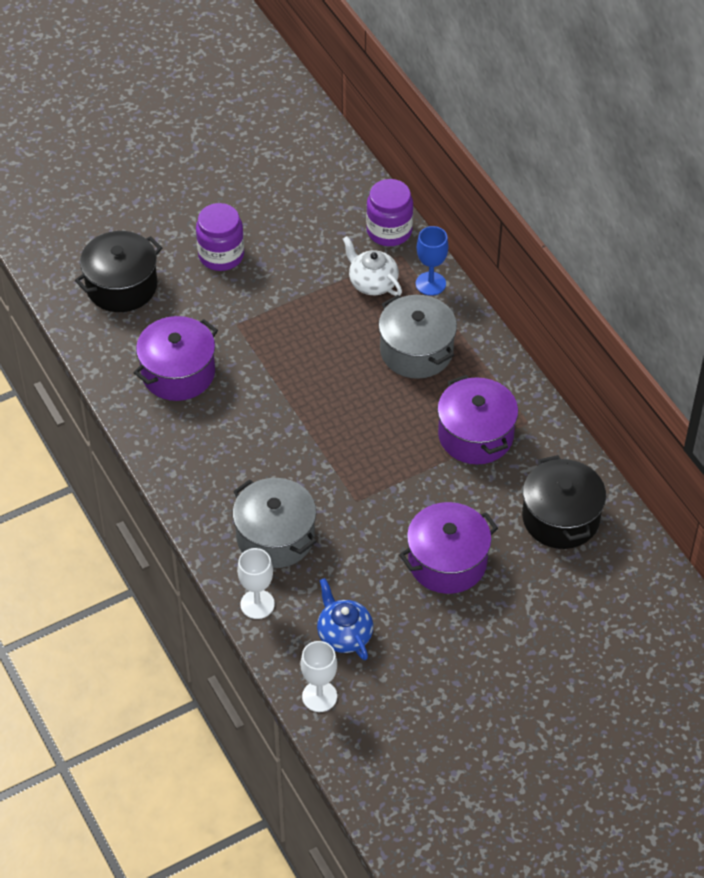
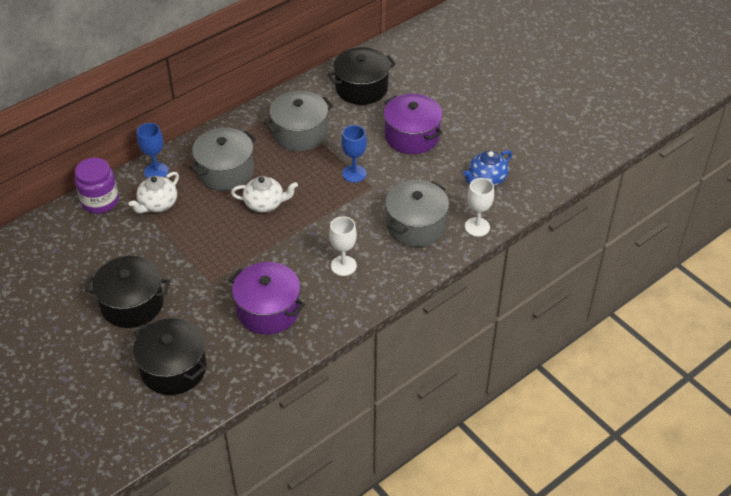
camera: 100 degrees left, 5 degrees down
purple jar [196,203,244,271] -> black pot [85,256,170,328]
white goblet [301,641,337,712] -> white goblet moved to [329,216,357,276]
purple pot [437,375,518,464] -> grey pot [264,91,333,151]
none -> white teapot [231,176,298,213]
none -> blue goblet [341,125,367,182]

